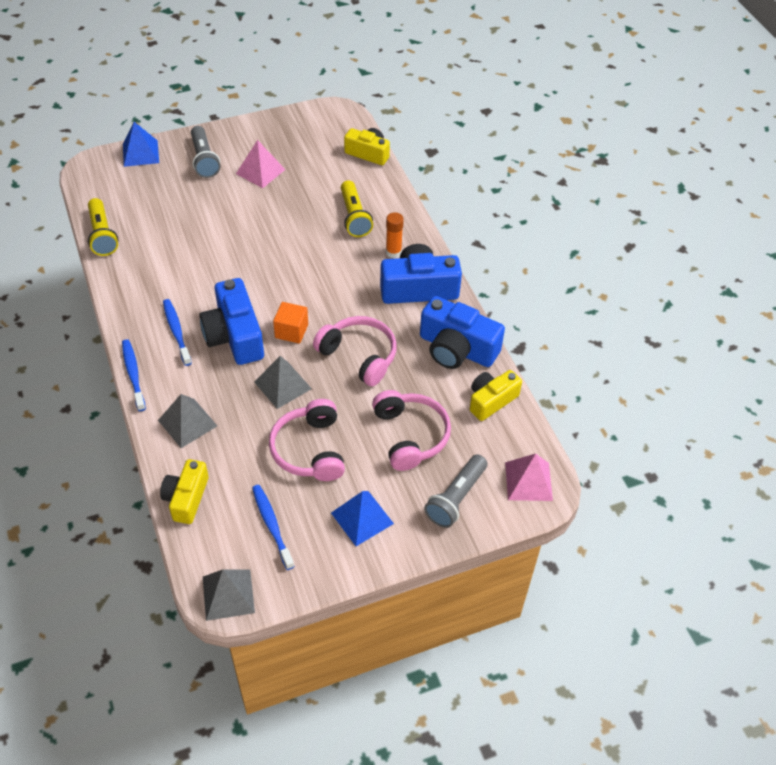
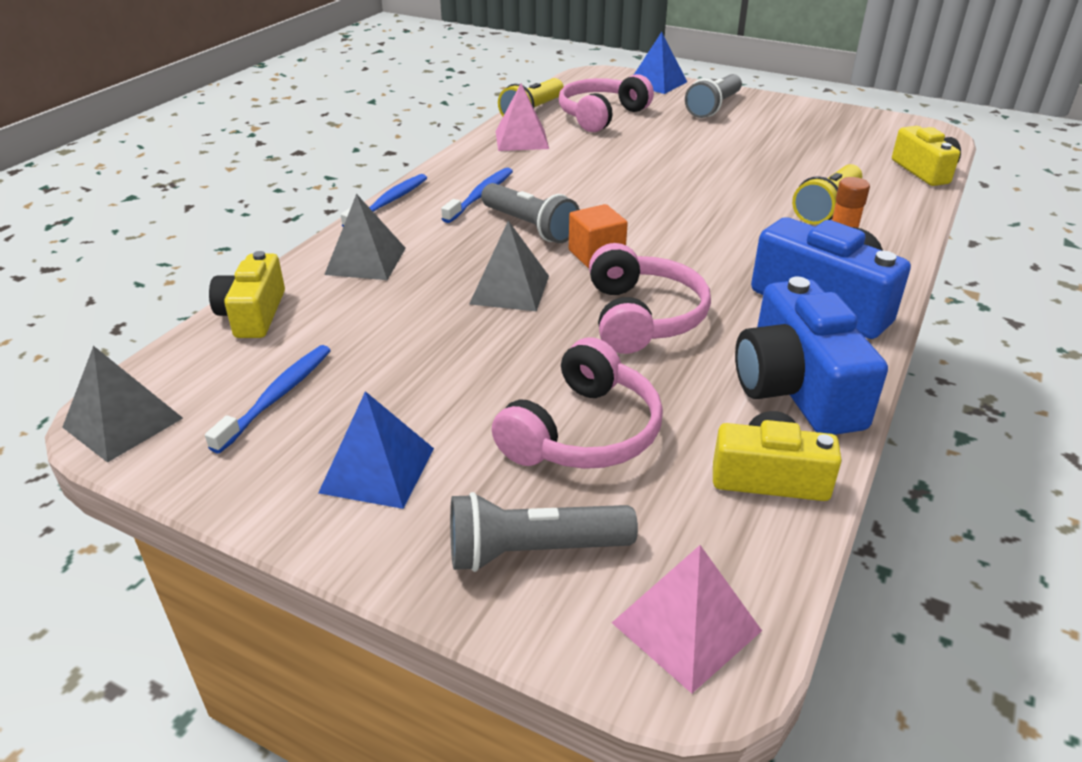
camera: 50 degrees right, 15 degrees down
yellow camera [160,459,209,524] -> yellow camera turned 60 degrees counterclockwise [209,251,285,338]
blue camera [199,278,264,365] -> grey flashlight [481,183,580,243]
pink pyramid [236,140,286,188] -> pink pyramid moved to [496,83,549,151]
pink headphones [269,399,345,481] -> pink headphones moved to [559,74,654,132]

